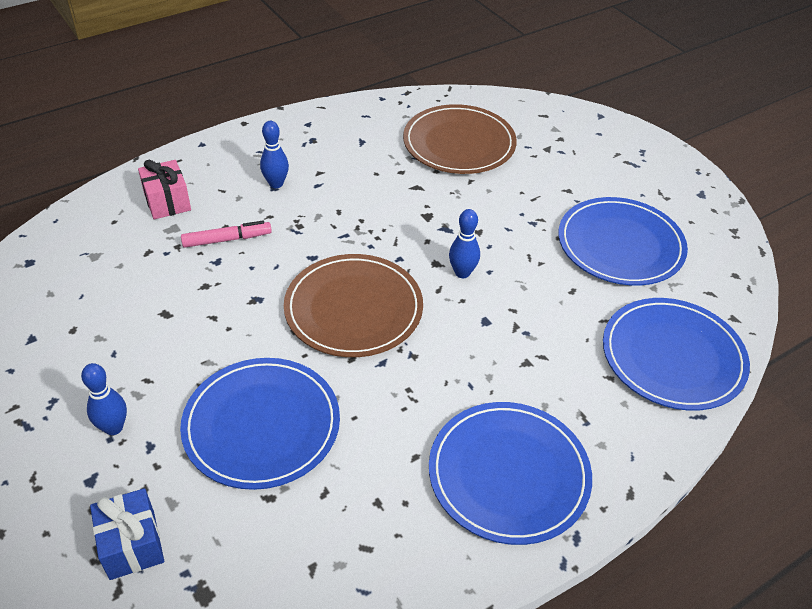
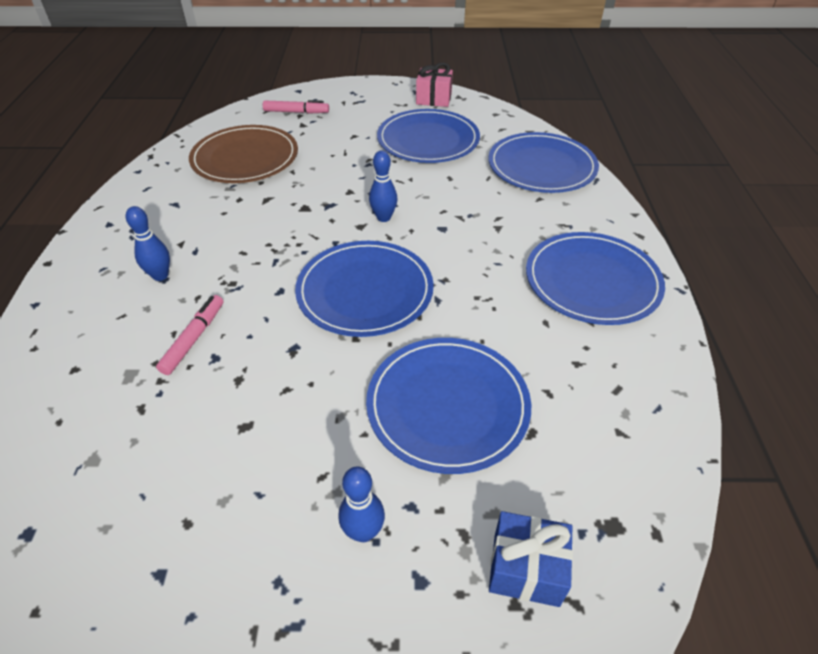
camera: 55 degrees left, 0 degrees up
pink gift [138,160,191,219] -> pink gift moved to [416,62,453,107]
brown plate [284,254,423,357] -> blue plate [295,241,434,337]
none -> pink marker [263,100,329,114]

